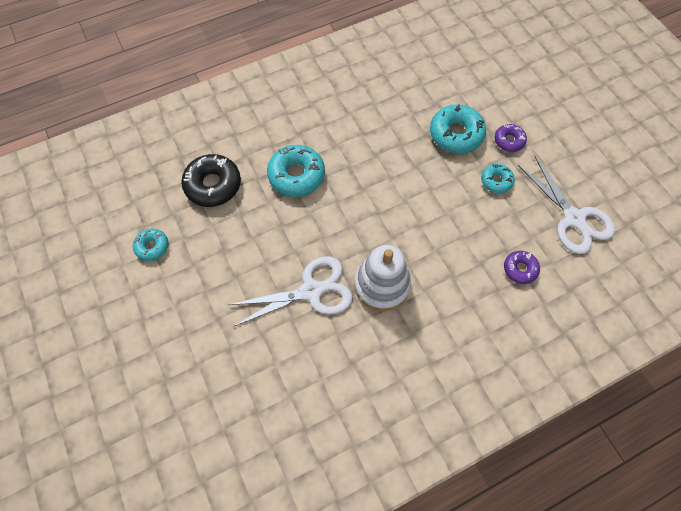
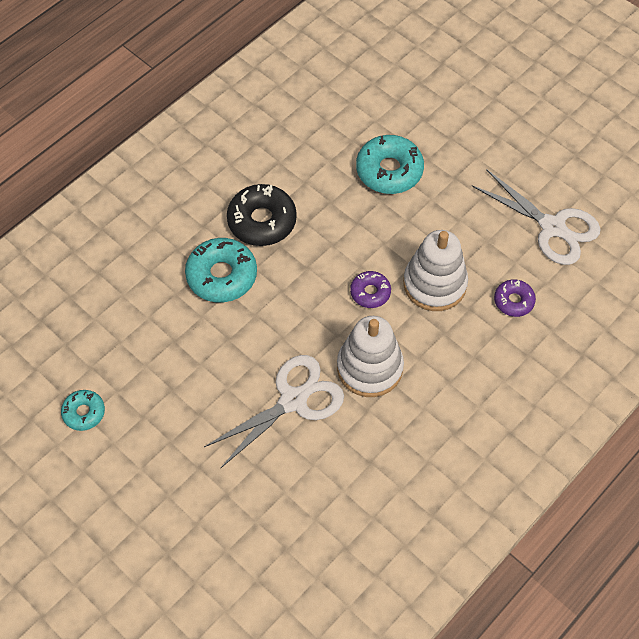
camera: 20 degrees left, 5 degrees down
black donut [181,154,241,207] -> black donut moved to [227,184,297,246]
turquoise donut [481,164,515,193] -> none
purple donut [495,124,527,152] -> purple donut moved to [350,271,391,308]
none -> white stacking toy [403,230,468,311]

